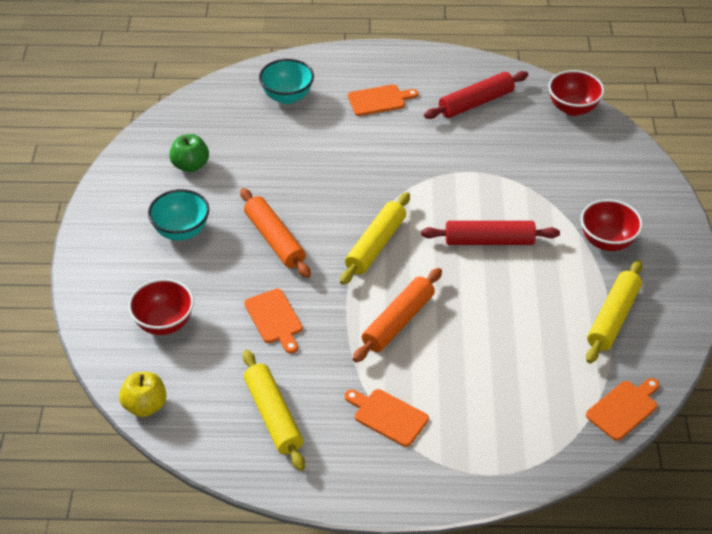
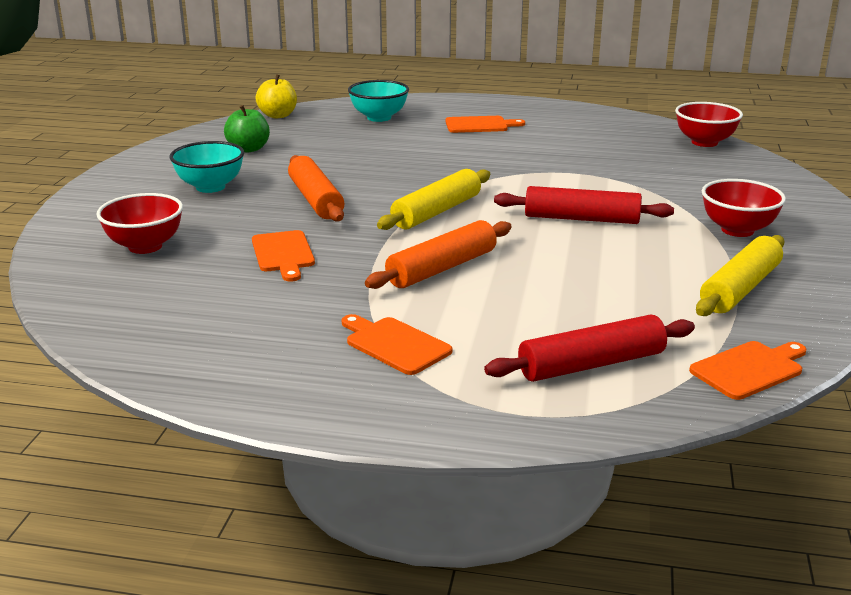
camera: 10 degrees right, 20 degrees down
yellow apple [119,372,167,417] -> yellow apple moved to [255,74,297,118]
yellow rolling pin [243,350,305,471] -> none
red rolling pin [424,71,528,119] -> red rolling pin moved to [484,314,695,382]

